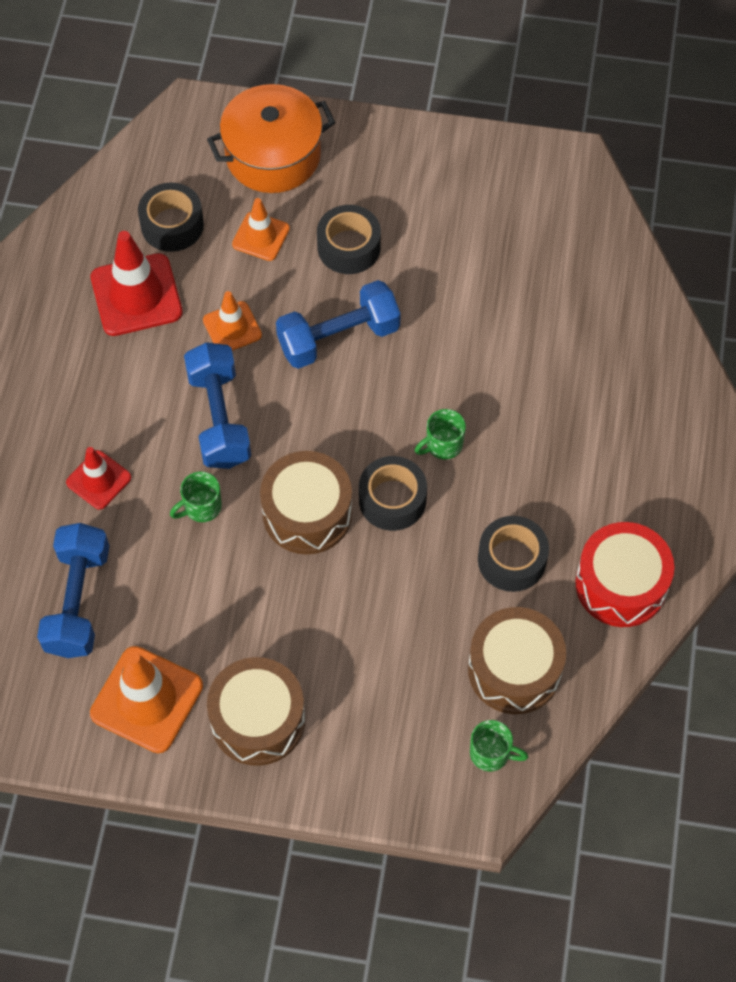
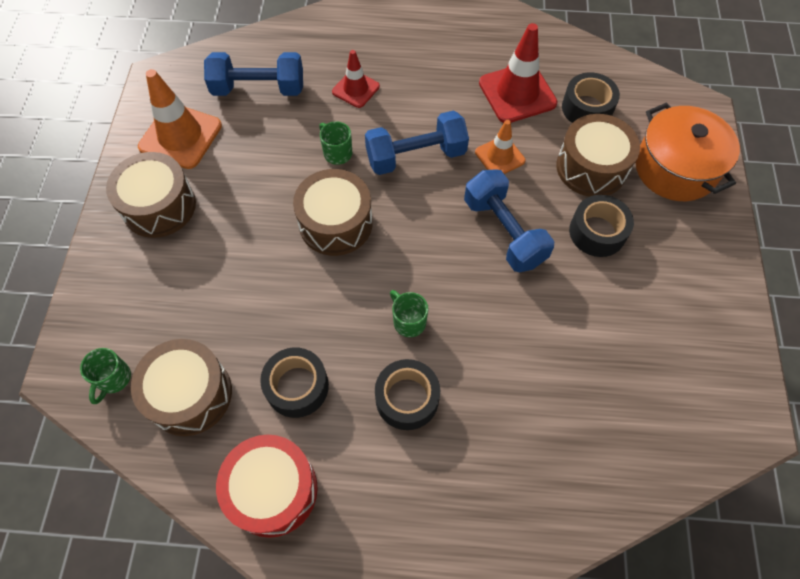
camera: 85 degrees right, 0 degrees up
orange traffic cone [232,198,290,261] -> brown drum [556,114,640,197]
black tape [359,456,427,531] -> black tape moved to [375,359,440,430]

